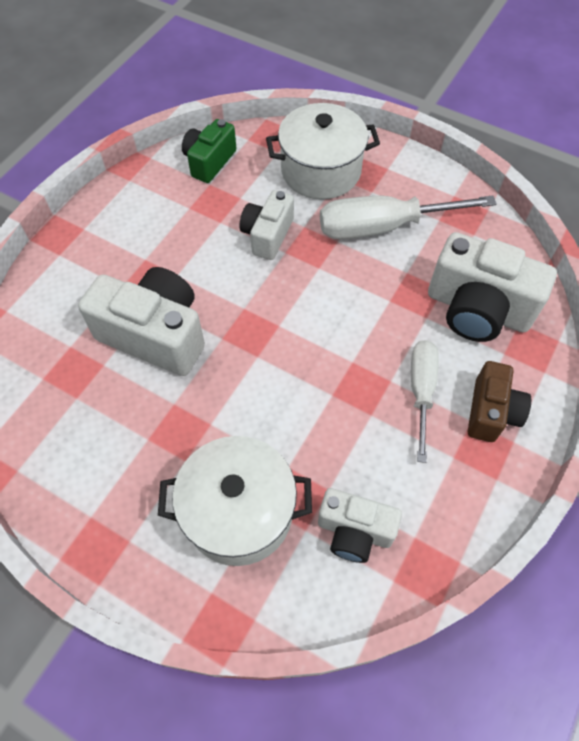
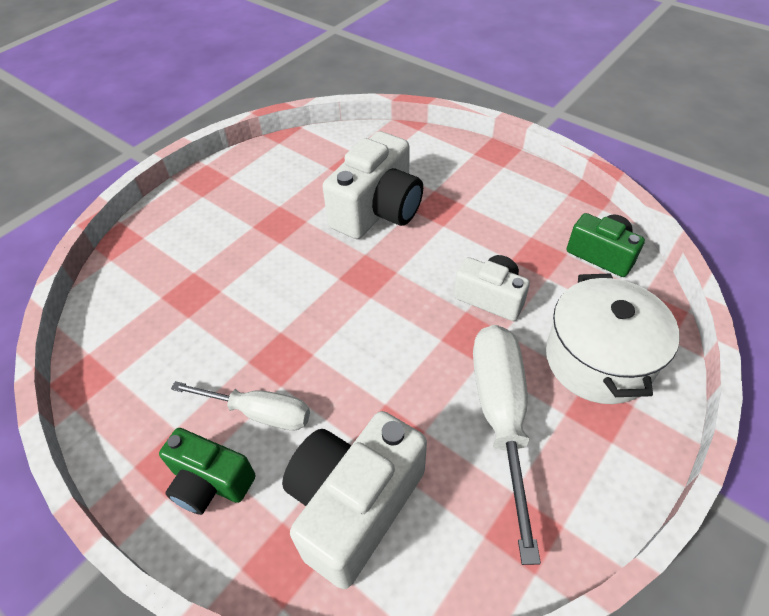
camera: 100 degrees right, 10 degrees down
white pot [158,436,312,566] -> none
white camera [318,488,402,563] -> none
brown camera [468,361,531,442] -> green camera [159,428,256,515]

